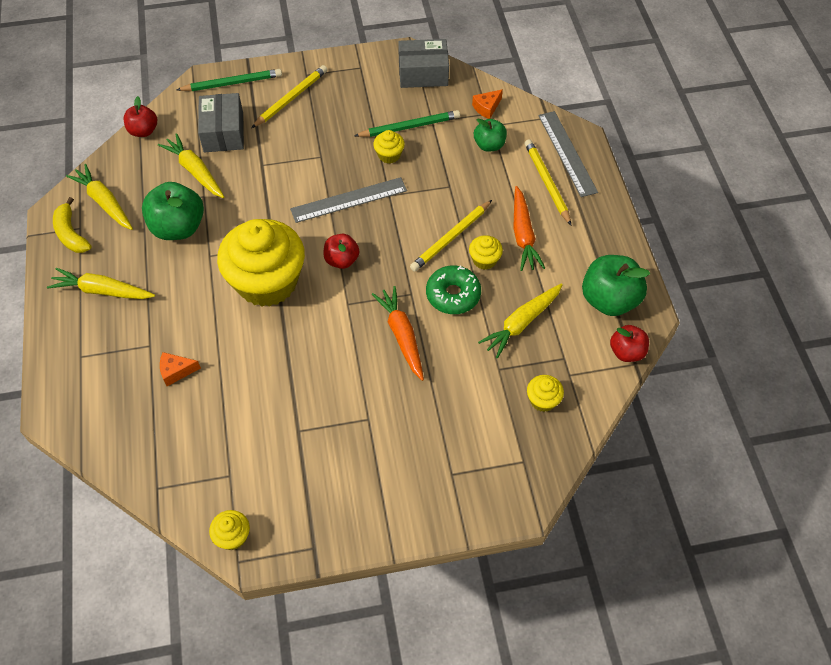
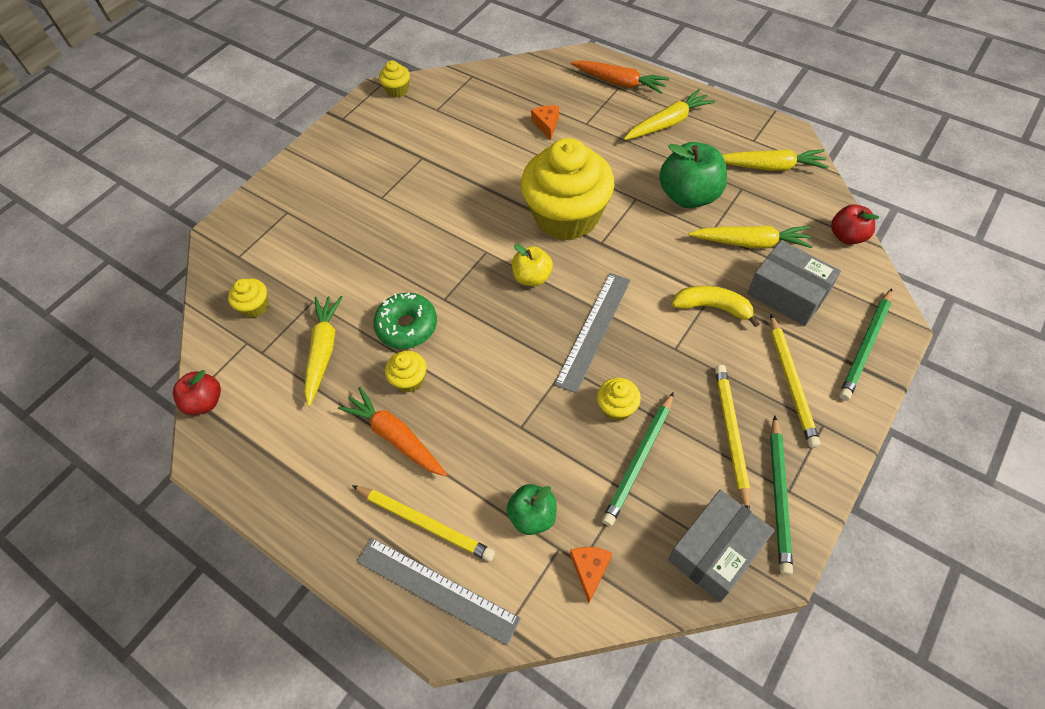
camera: 140 degrees right, 0 degrees up
yellow banana [53,197,91,253] -> yellow banana moved to [672,286,760,327]
orange cheese [160,352,201,386] -> orange cheese turned 45 degrees counterclockwise [531,105,559,140]
red apple [323,234,359,269] -> yellow apple [512,244,553,286]
orange carrot [372,286,424,381] -> orange carrot moved to [571,61,669,94]
yellow pencil [410,200,492,272] -> yellow pencil moved to [715,365,750,509]
green apple [582,255,650,316] -> none
none -> green pencil [770,415,793,575]

